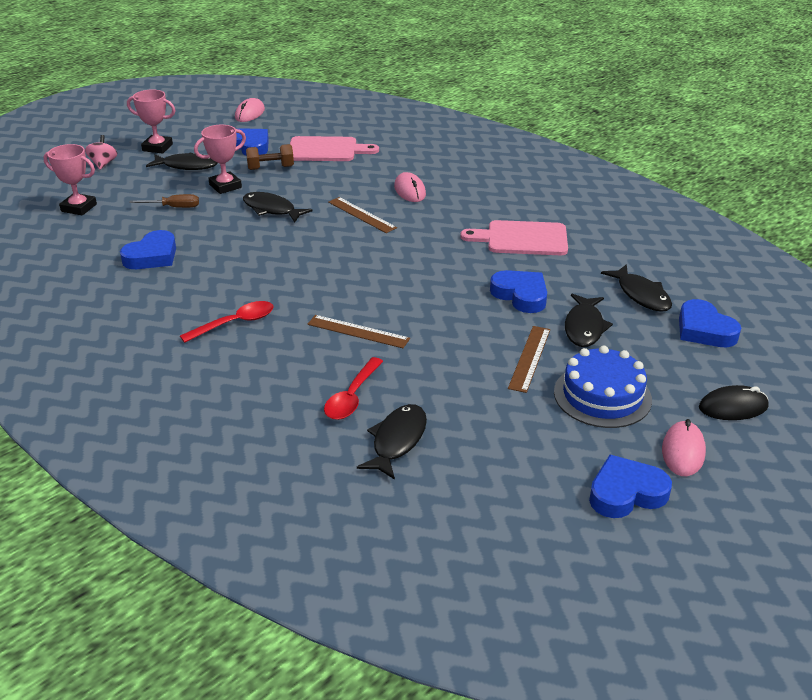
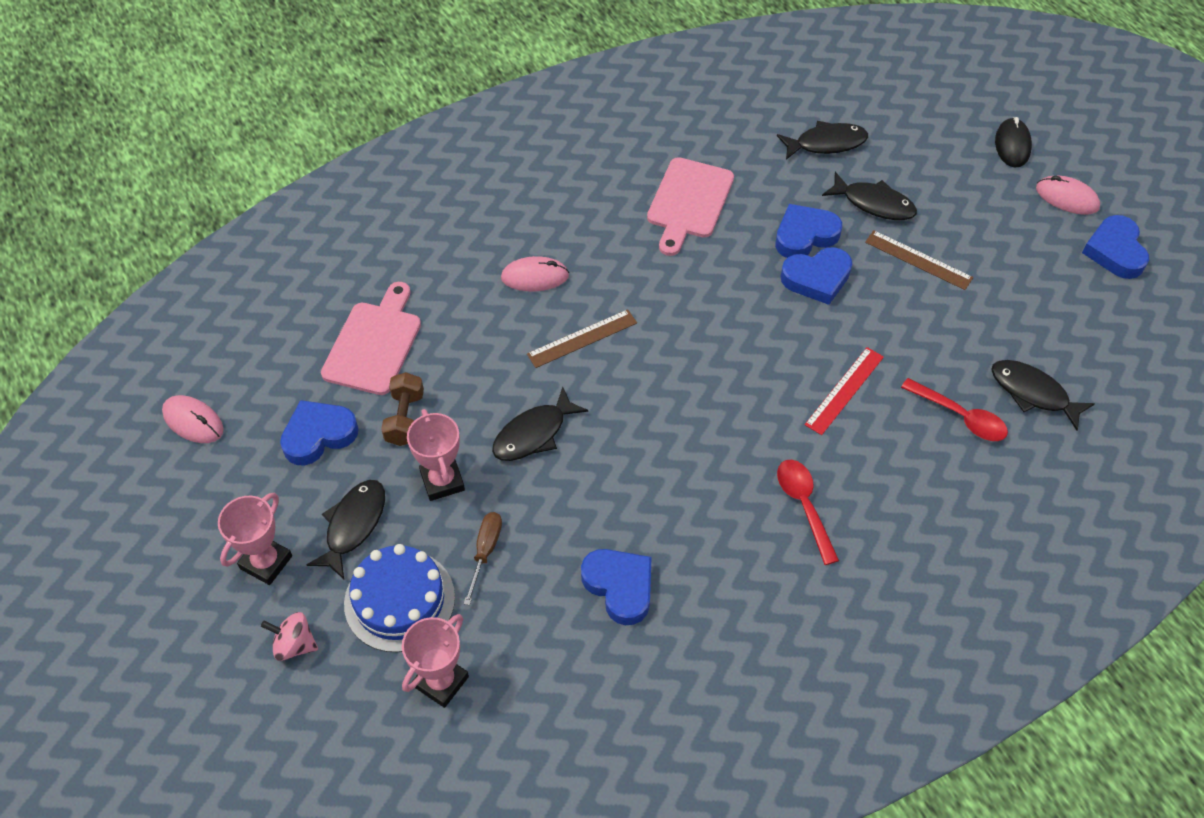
camera: 75 degrees left, 20 degrees up
brown ruler [307,315,410,348] -> red ruler [805,347,884,435]
blue cake [554,345,652,428] -> blue cake moved to [344,544,455,652]
blue heart [679,299,741,347] -> blue heart moved to [780,247,852,305]

